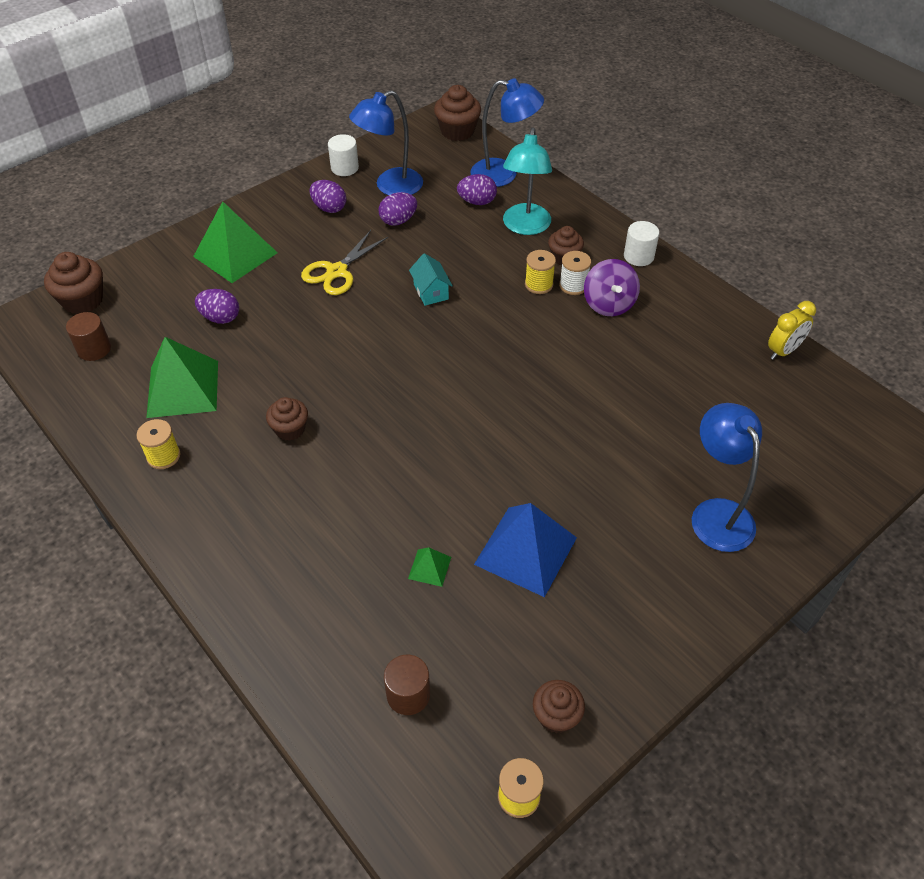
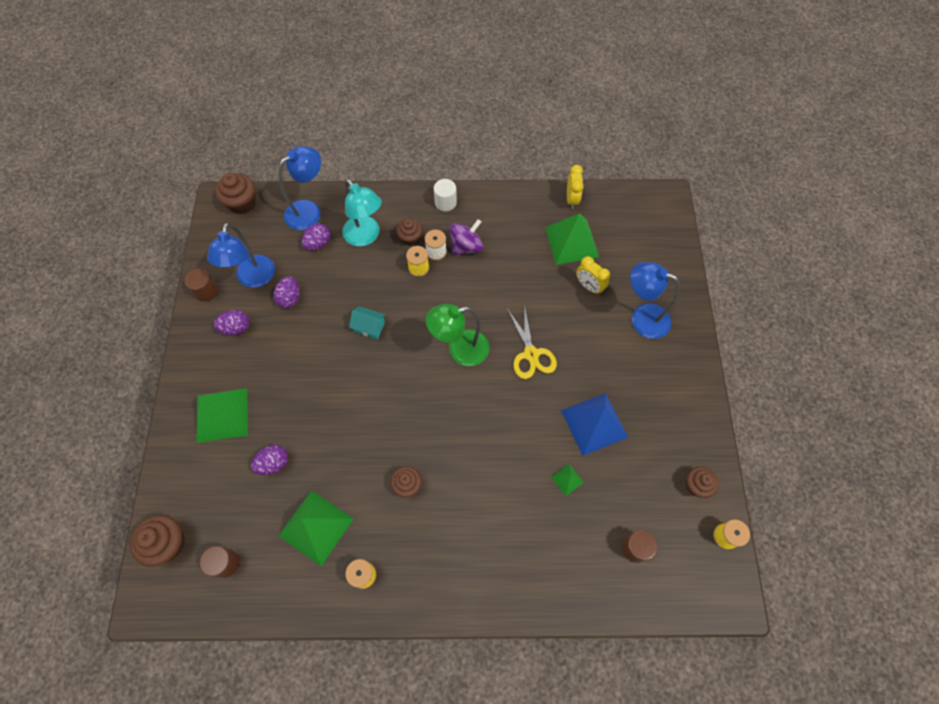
camera: 50 degrees left, 15 degrees up
yellow scissors [301,230,388,295] -> yellow scissors moved to [508,304,557,379]
white cylinder [328,134,359,176] -> brown cylinder [185,269,218,302]
purple spinning top [584,259,640,316] -> purple spinning top turned 75 degrees counterclockwise [450,219,484,256]
none -> green lamp [426,304,489,366]
none -> green pyramid [545,213,599,265]
none -> yellow clock [576,256,610,295]

